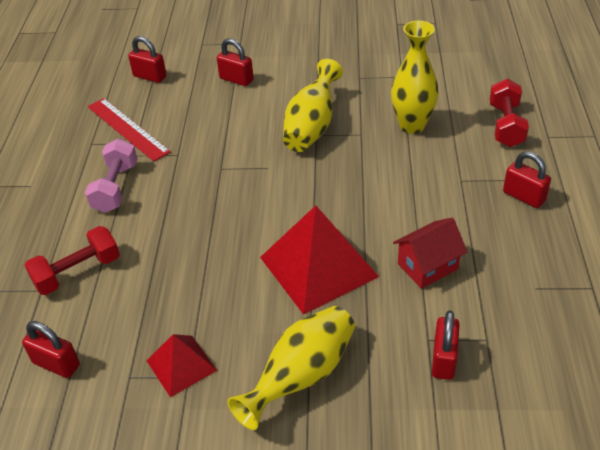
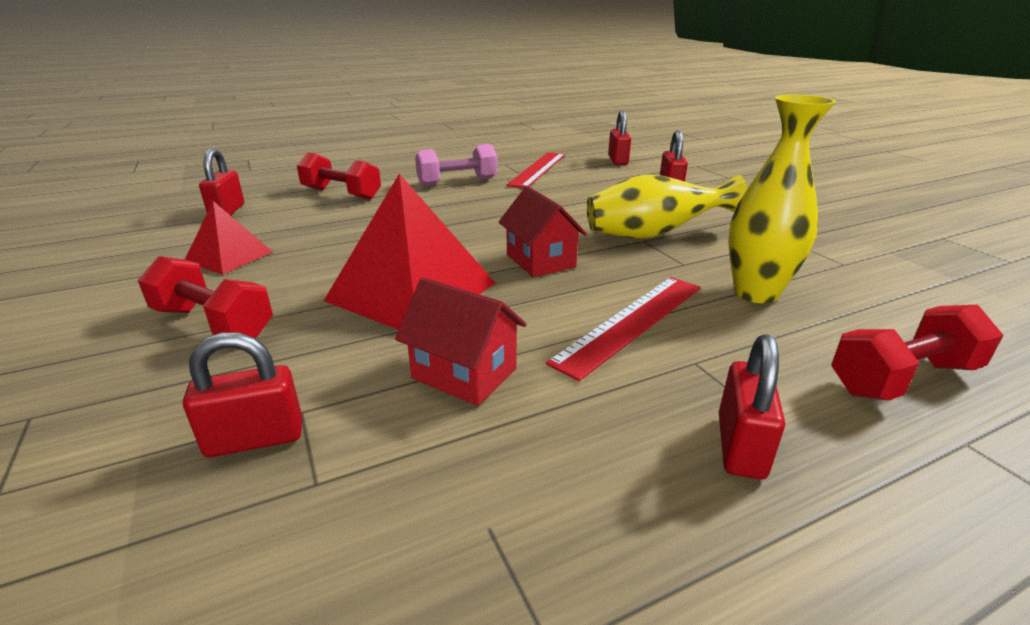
camera: 60 degrees right, 15 degrees down
yellow vase [228,306,355,430] -> red dumbbell [138,256,273,338]
none -> red house [499,186,587,277]
none -> red ruler [546,277,701,381]

